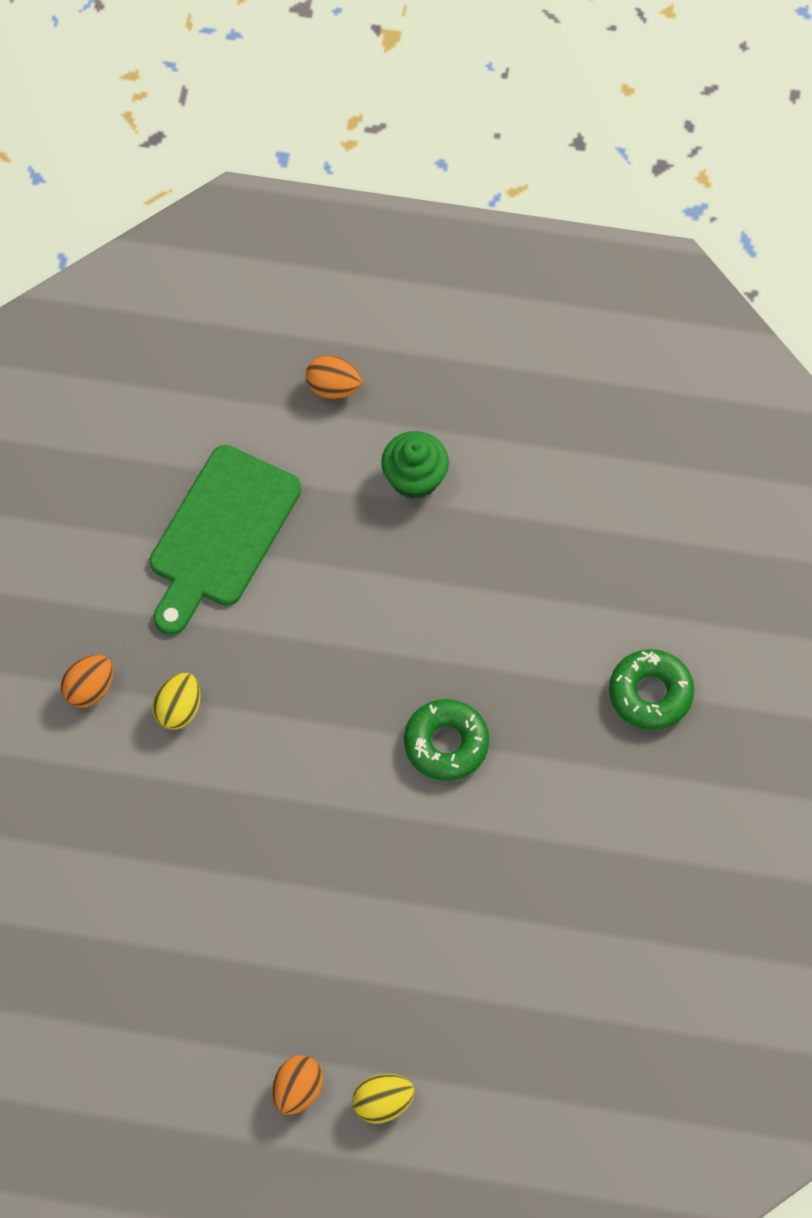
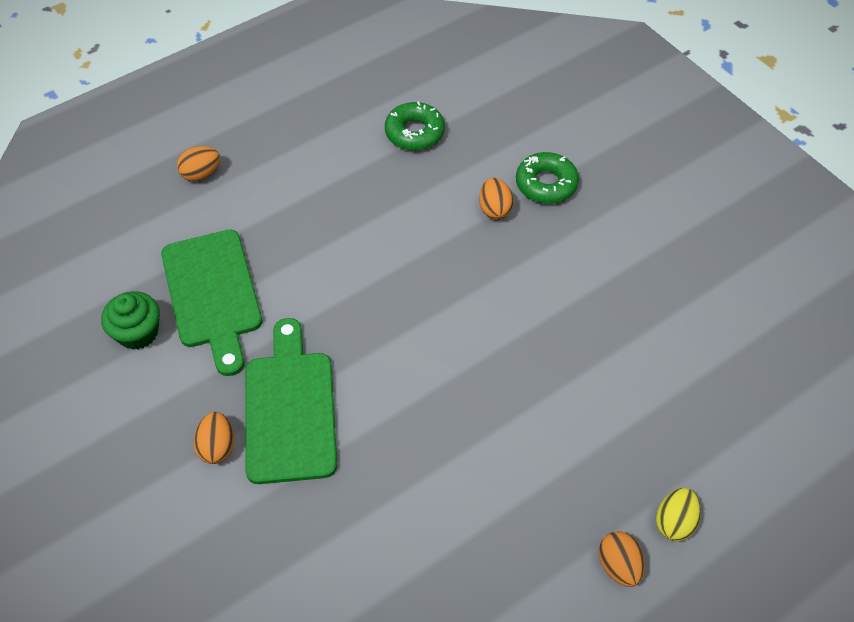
camera: 45 degrees left, 10 degrees down
yellow egg [152,673,201,730] -> green cutting board [245,318,337,484]
green cupcake [381,431,449,499] -> green cupcake moved to [101,291,160,350]
green donut [404,699,489,781] -> green donut moved to [385,101,445,150]
none -> orange egg [479,178,514,220]

